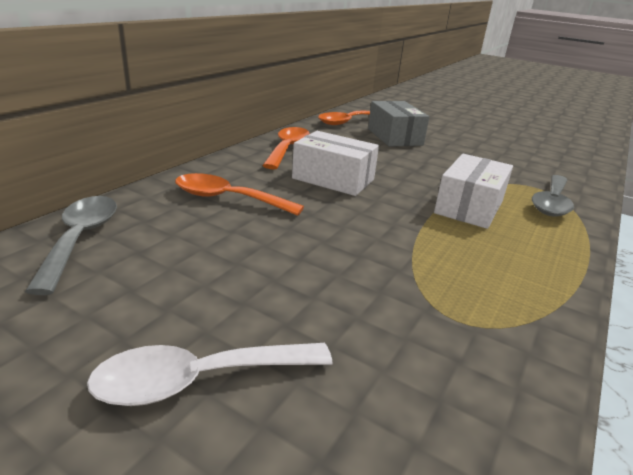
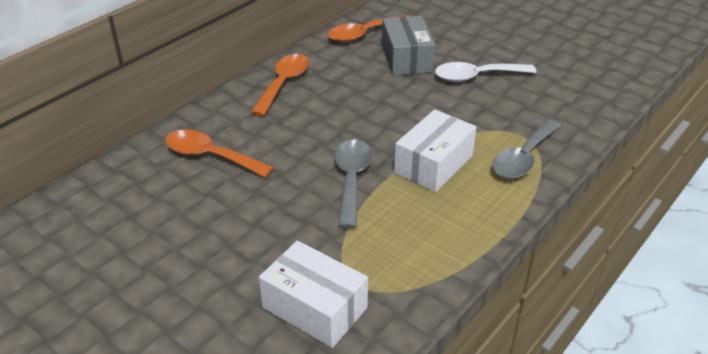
camera: 10 degrees right, 10 degrees up
grey spoon [25,196,117,295] -> grey spoon moved to [335,139,372,228]
white spoon [87,343,332,406] -> white spoon moved to [435,62,537,82]
white box [292,131,379,196] -> white box moved to [259,240,368,348]

